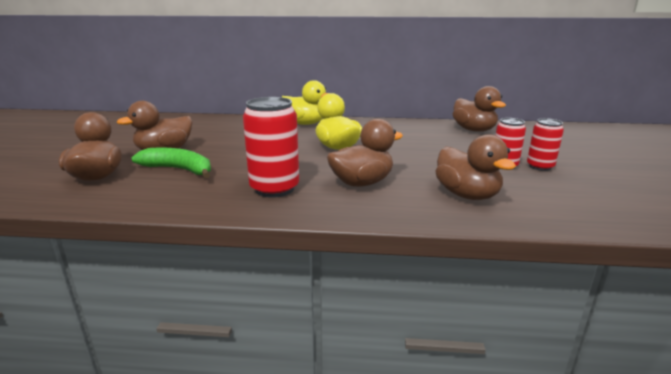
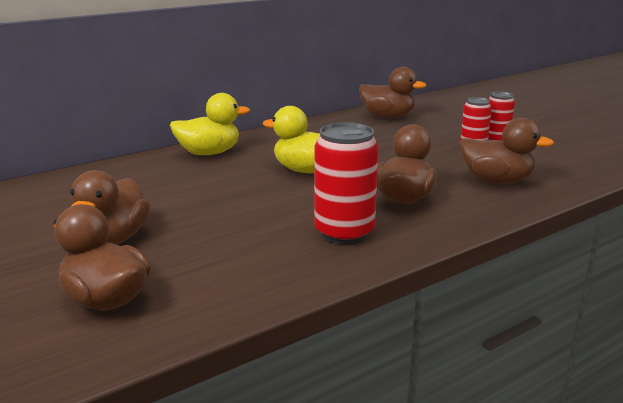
camera: 40 degrees left, 0 degrees up
green banana [132,148,211,178] -> none

